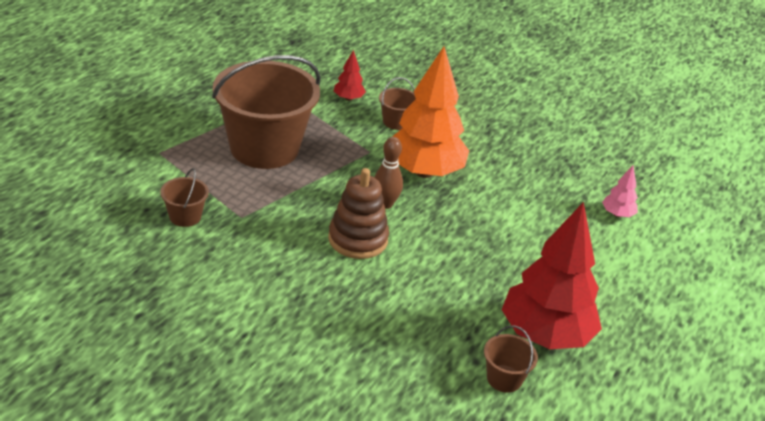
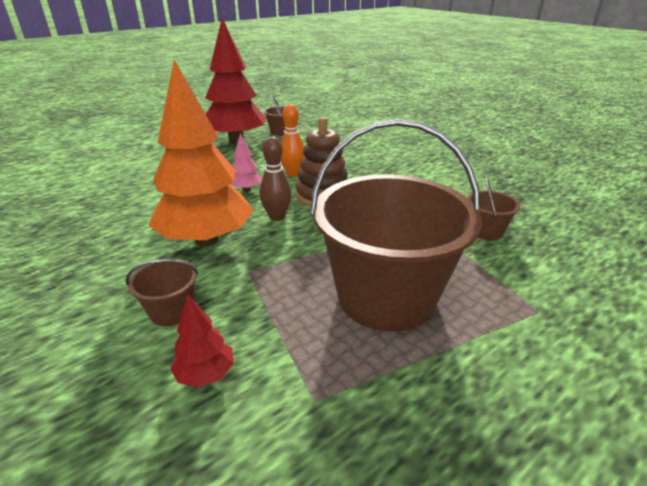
camera: 155 degrees left, 5 degrees down
pink tree [602,165,638,217] -> pink tree moved to [230,133,263,192]
none -> orange bowling pin [281,104,304,177]

